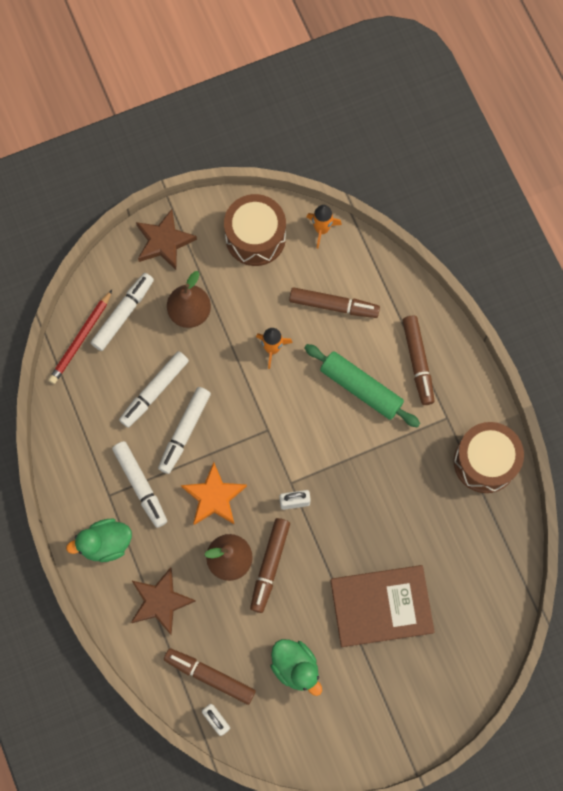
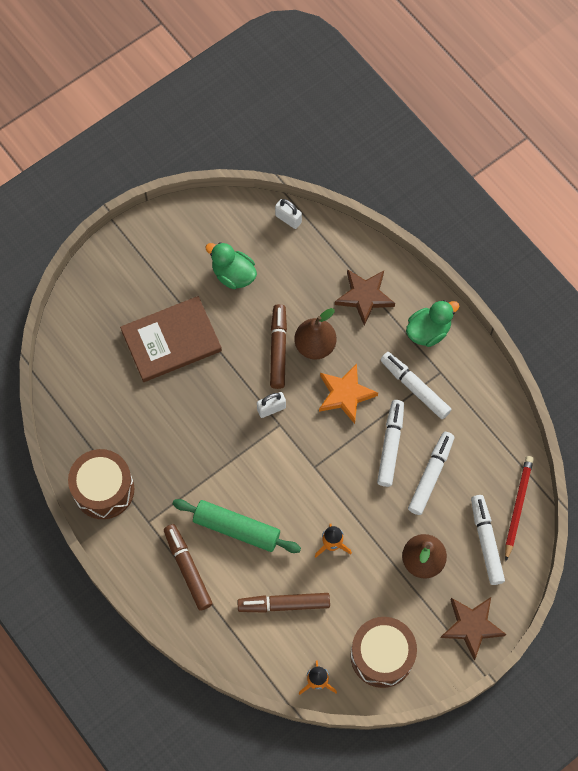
camera: 165 degrees right, 5 degrees down
white marker [91,273,154,351] -> white marker turned 150 degrees clockwise [471,495,505,585]
brown marker [164,648,256,705] -> none

